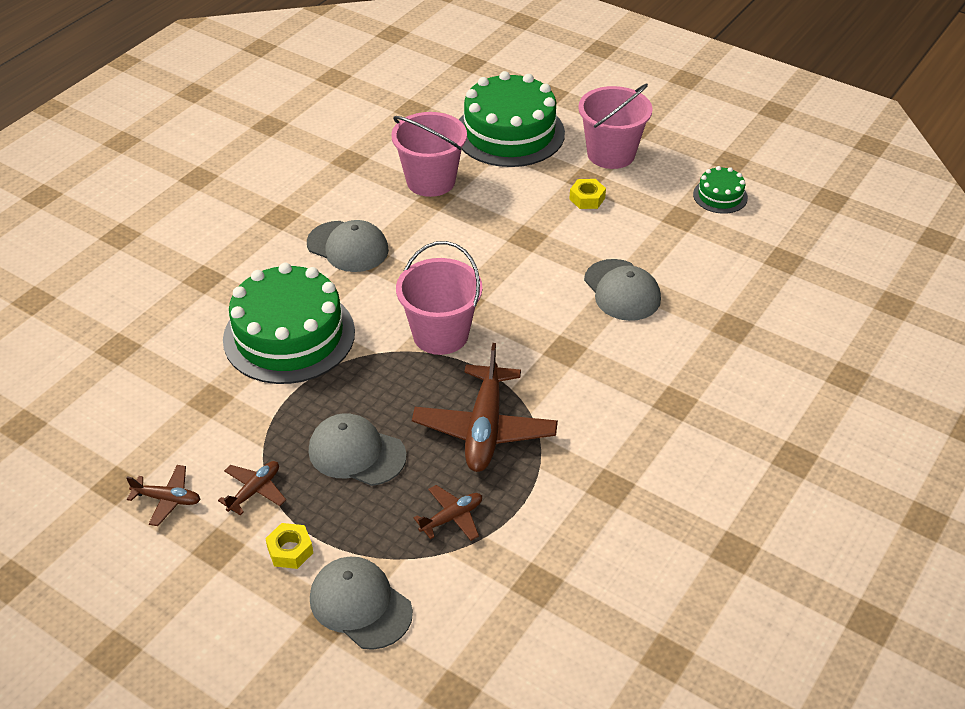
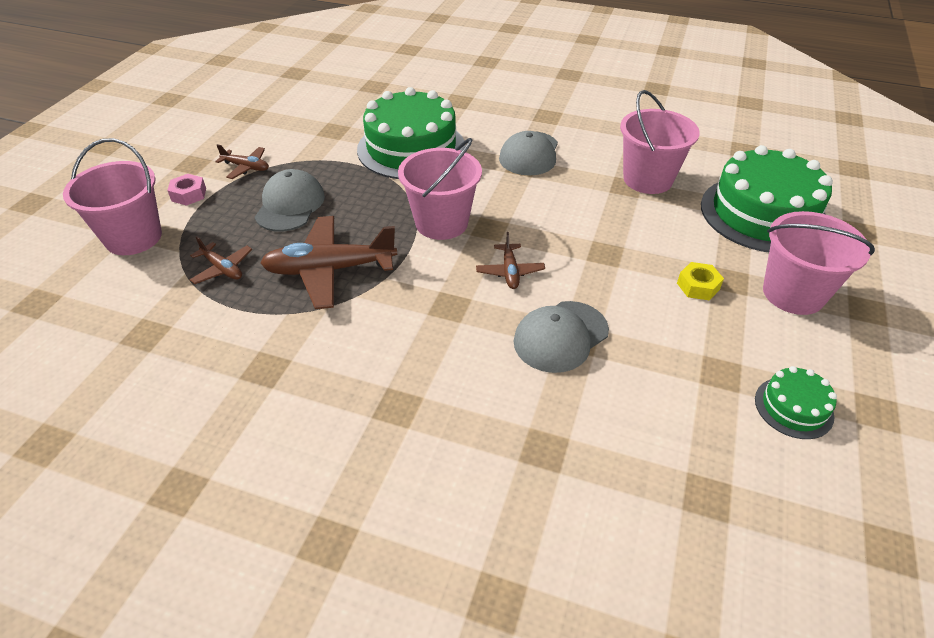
camera: 75 degrees right, 0 degrees up
brown plane [126,465,201,526] -> brown plane moved to [476,232,545,289]
yellow nut [265,523,313,569] -> pink nut [167,174,206,206]
grey cap [310,557,413,650] -> pink bucket [63,138,162,255]

